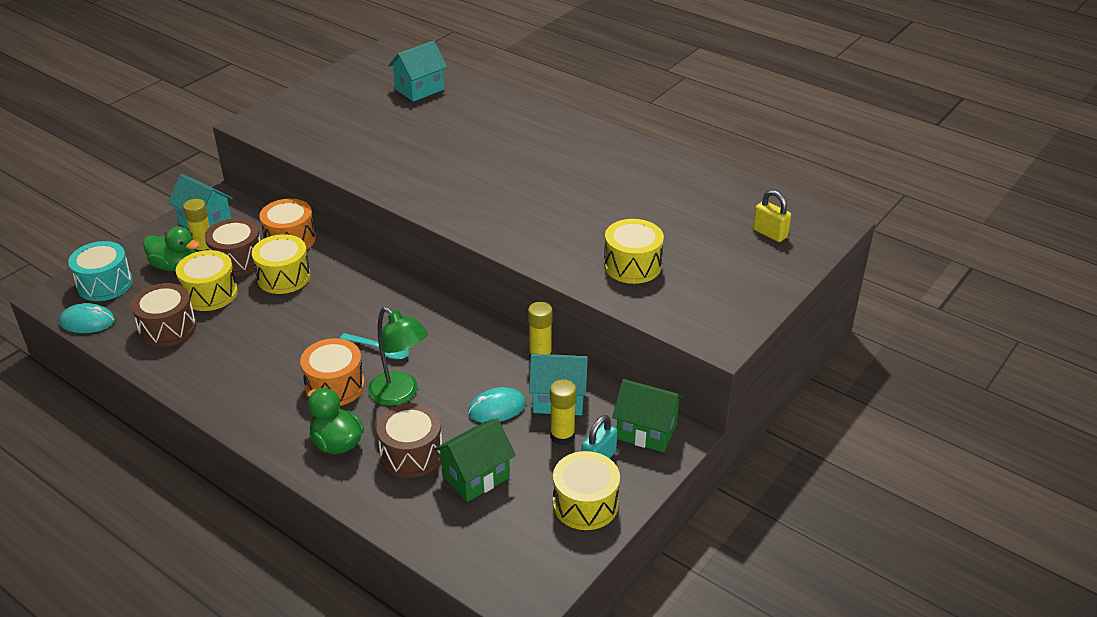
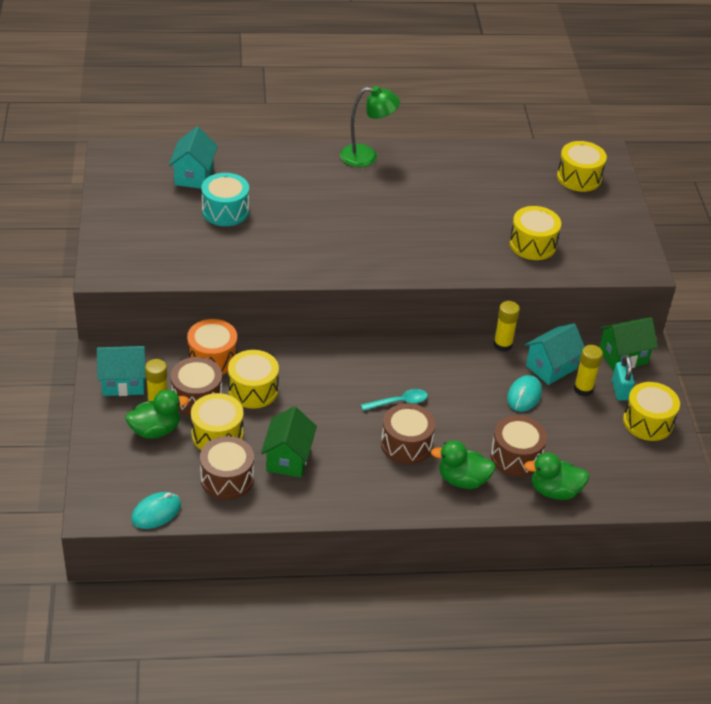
camera: 45 degrees left, 5 degrees up
turquoise drum [68,241,133,301] -> turquoise drum moved to [201,173,249,226]
orange drum [300,338,365,406] -> brown drum [381,403,435,464]
green lamp [368,307,428,406] -> green lamp moved to [340,86,400,167]
green house [434,418,516,502] -> green house moved to [261,406,317,478]
yellow padlock [753,190,791,242] -> yellow drum [557,141,607,192]
none -> green duck [524,453,589,500]

